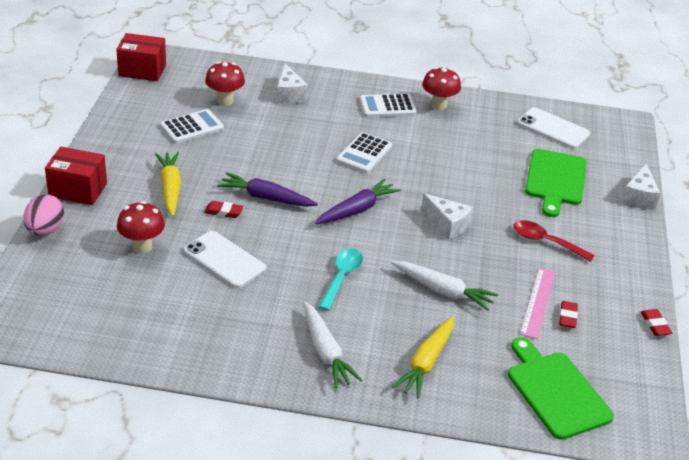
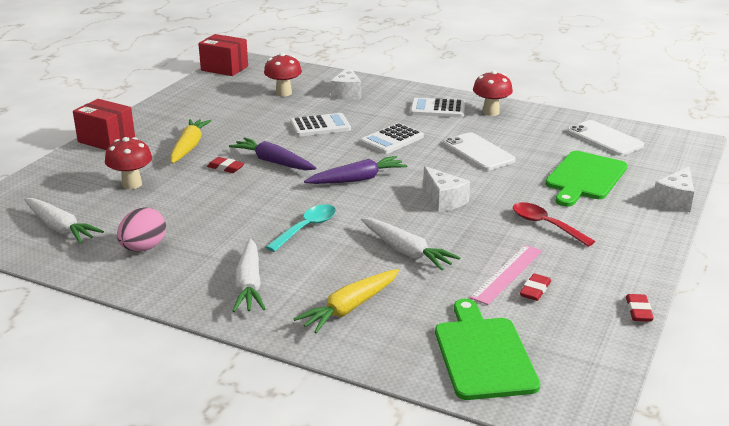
camera: 20 degrees right, 10 degrees down
pink egg [23,194,64,236] -> pink egg moved to [117,207,166,252]
white calculator [160,109,224,144] -> white calculator moved to [290,113,351,137]
white phone [183,231,266,288] -> white phone moved to [443,132,516,170]
none -> white carrot [24,198,104,244]

